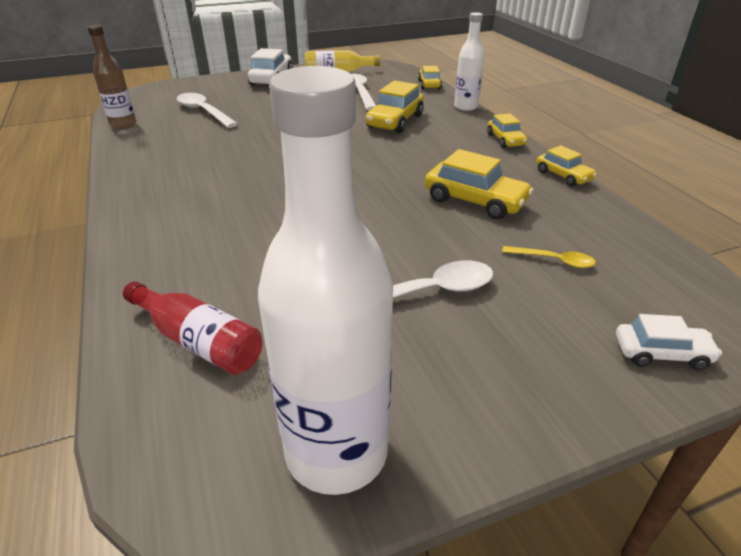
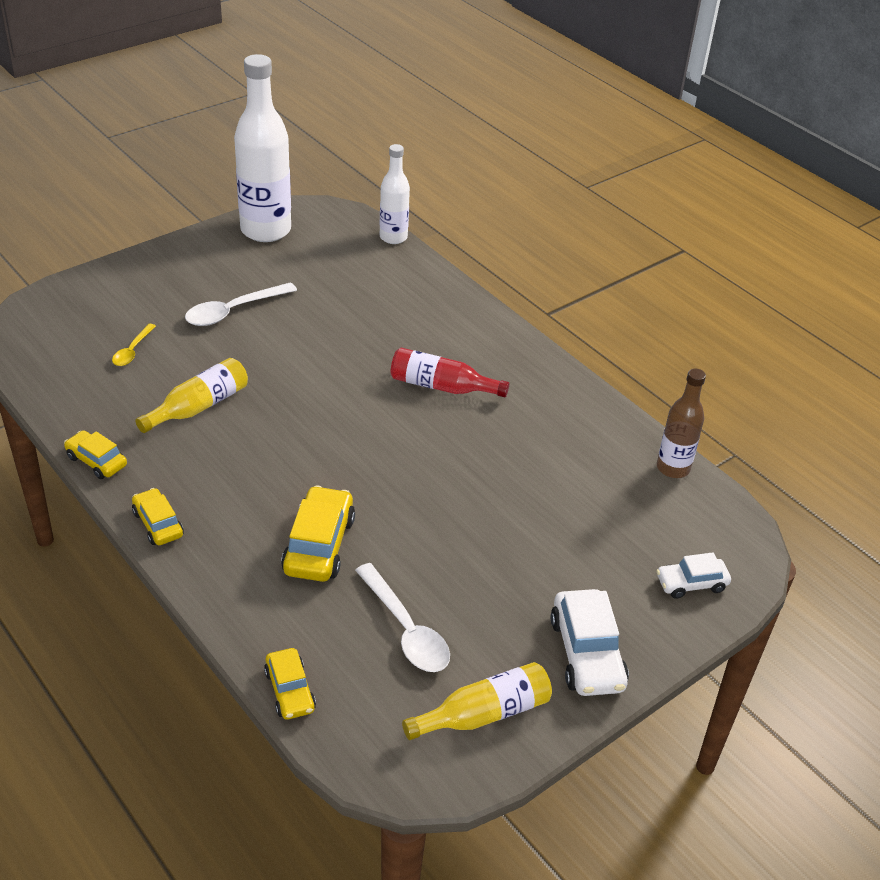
camera: 160 degrees right, 5 degrees up
red bottle [123,281,262,375] -> red bottle moved to [391,348,509,397]
white spoon [177,93,238,128] -> none
yellow car [425,149,533,220] -> yellow bottle [135,358,248,433]
white bottle [454,12,484,111] -> white bottle moved to [380,144,410,244]
yellow spoon [502,246,596,268] -> yellow spoon turned 75 degrees counterclockwise [112,324,156,366]
white car [616,314,722,370] -> white car moved to [656,552,731,599]

